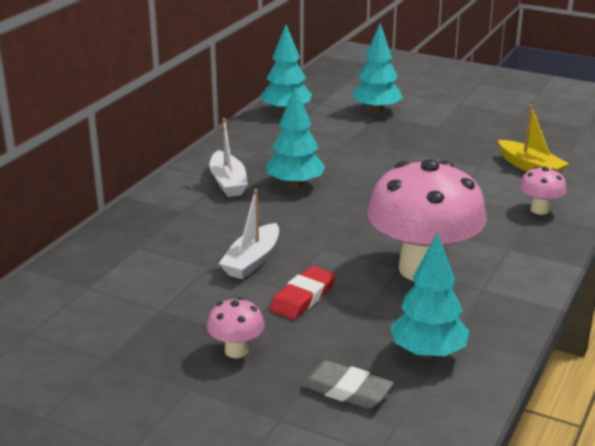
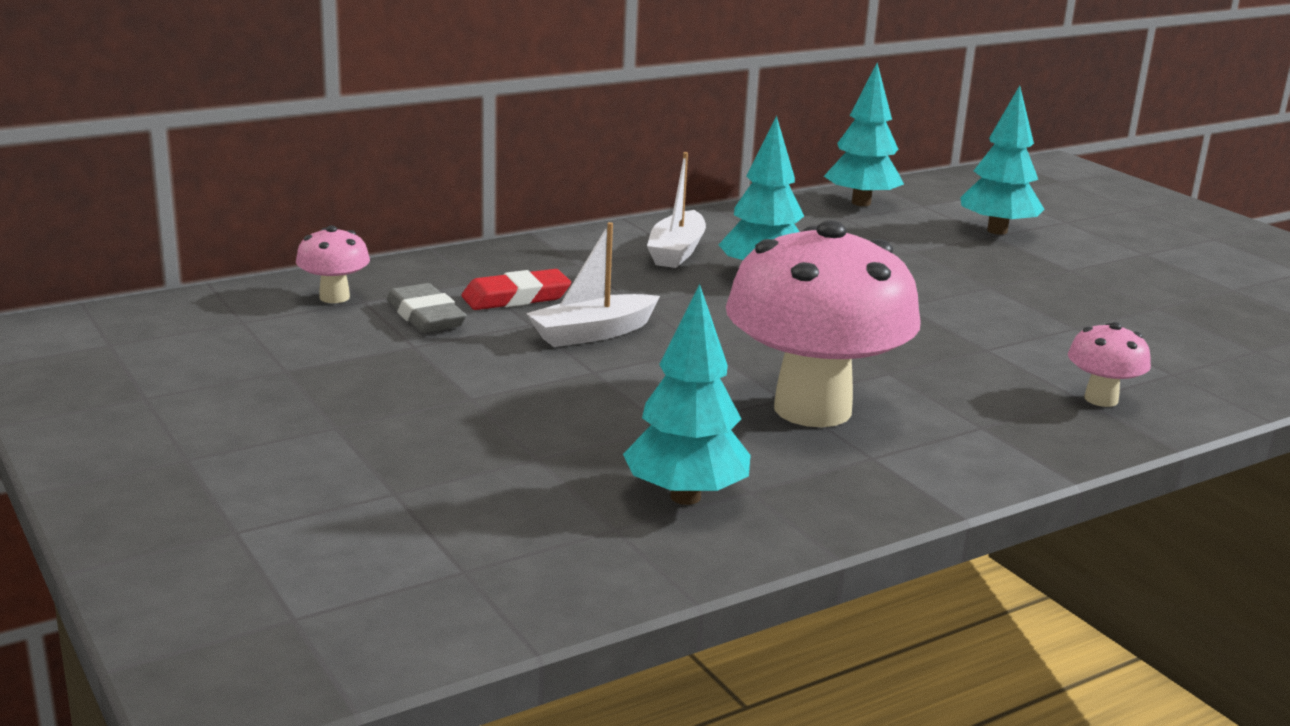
camera: 30 degrees right, 5 degrees down
pink mushroom [207,297,264,358] -> pink mushroom moved to [296,225,370,303]
red eraser [269,266,336,320] -> red eraser moved to [461,269,571,310]
grey eraser [301,360,394,409] -> grey eraser moved to [387,283,467,333]
yellow boat [498,105,569,173] -> none

